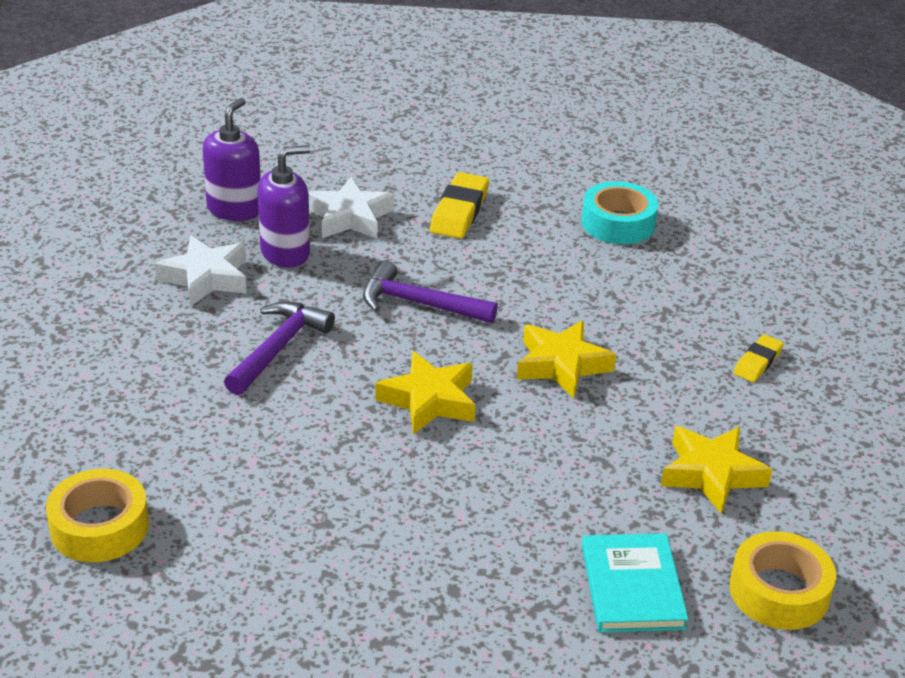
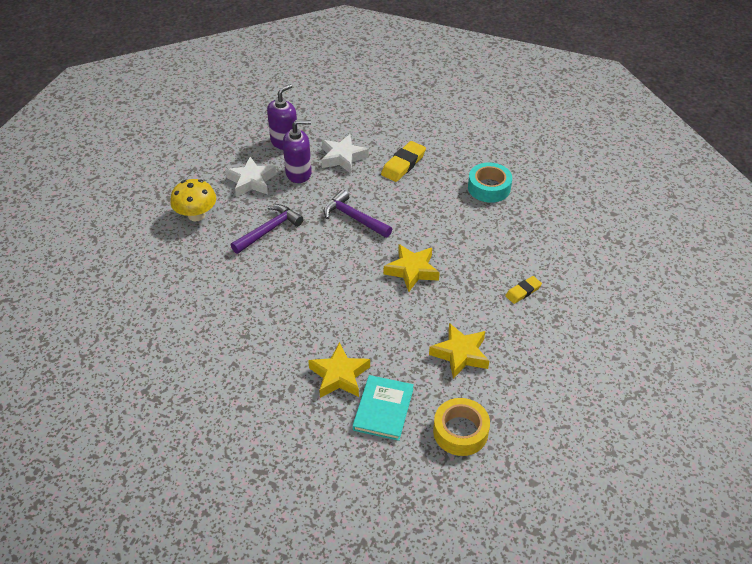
camera: 20 degrees right, 10 degrees up
yellow tape [46,469,149,562] -> none
yellow star [375,351,475,435] -> yellow star moved to [308,342,370,398]
none -> yellow mushroom [170,179,216,221]

